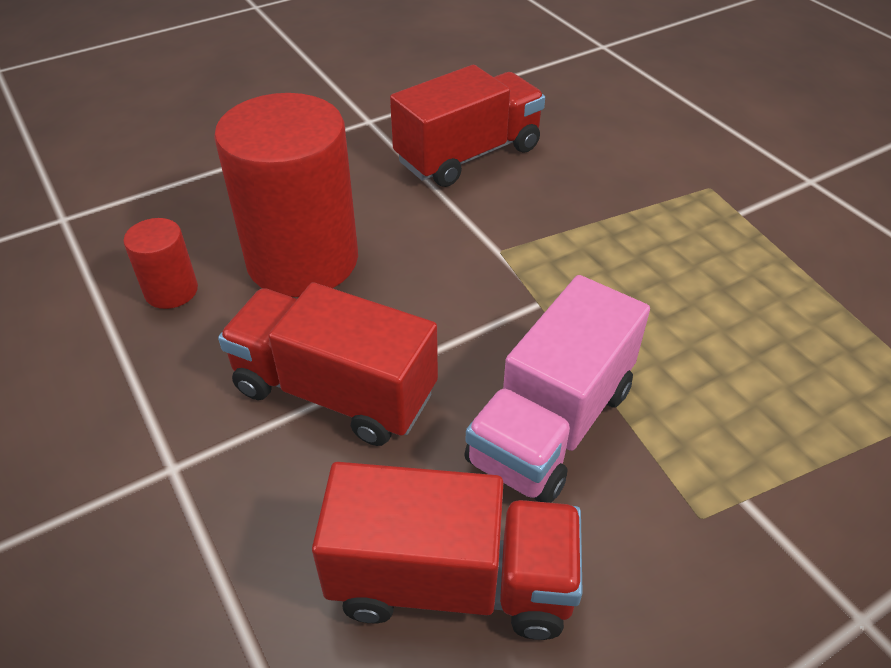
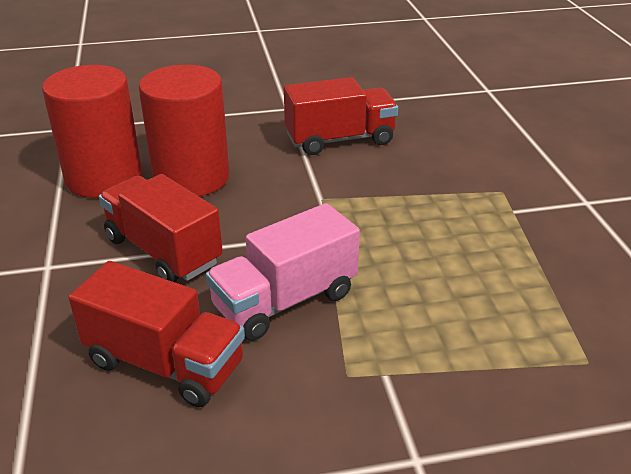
camera: 20 degrees right, 10 degrees down
red cylinder [123,218,198,309] -> red cylinder [42,65,142,198], size x2.21

